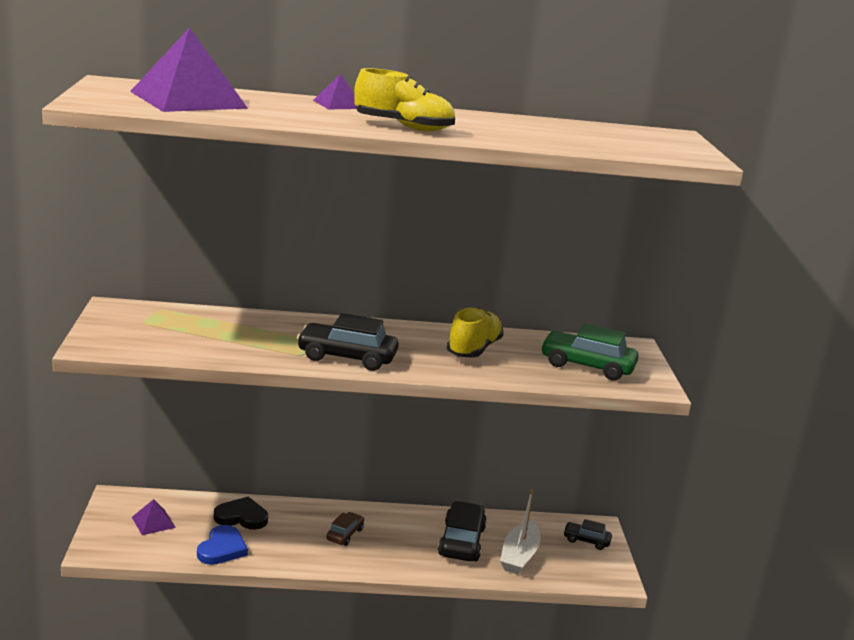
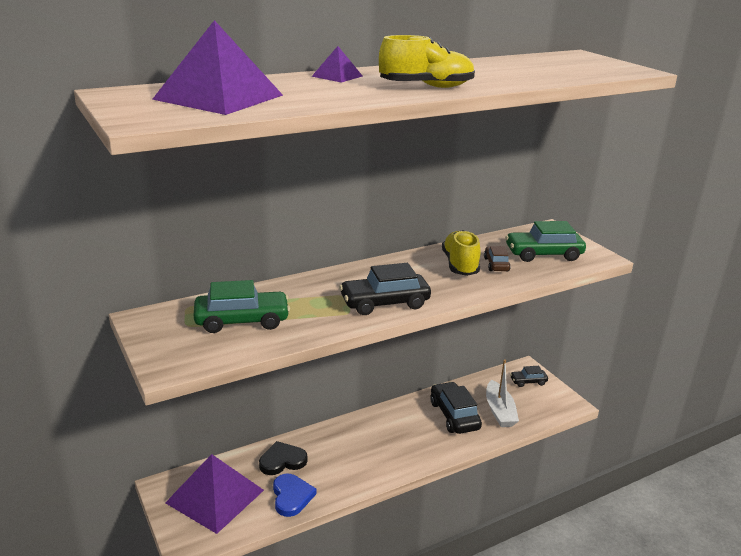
camera: 25 degrees left, 5 degrees up
purple pyramid [132,499,176,535] -> purple pyramid [165,454,264,534], size x2.17
brown car [326,512,364,546] -> brown car moved to [484,246,510,272]
none -> green car [194,280,290,333]

